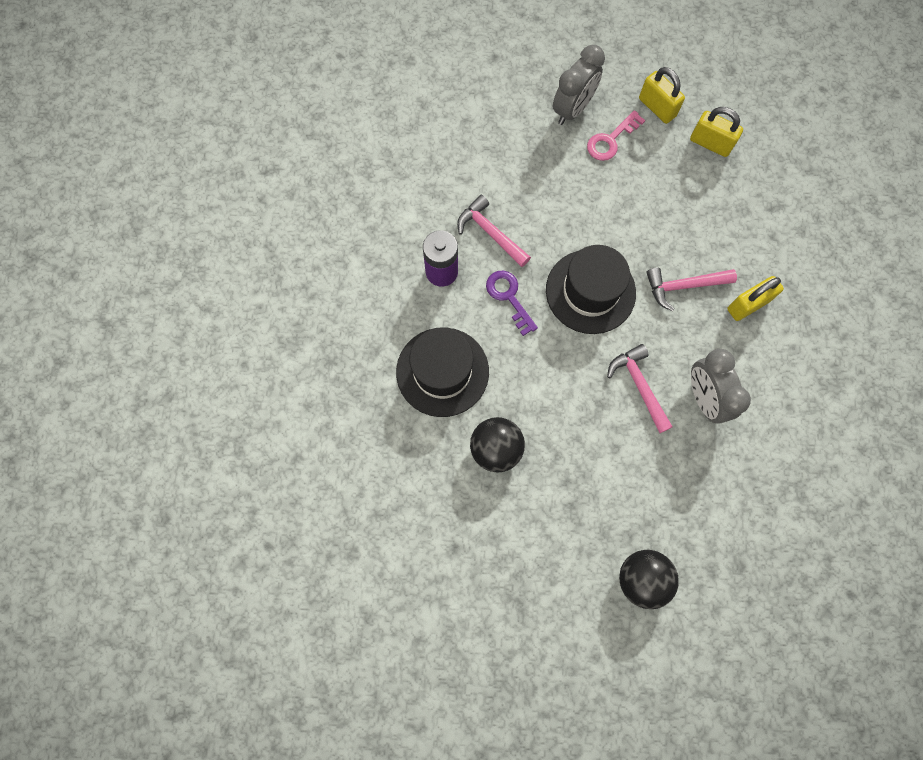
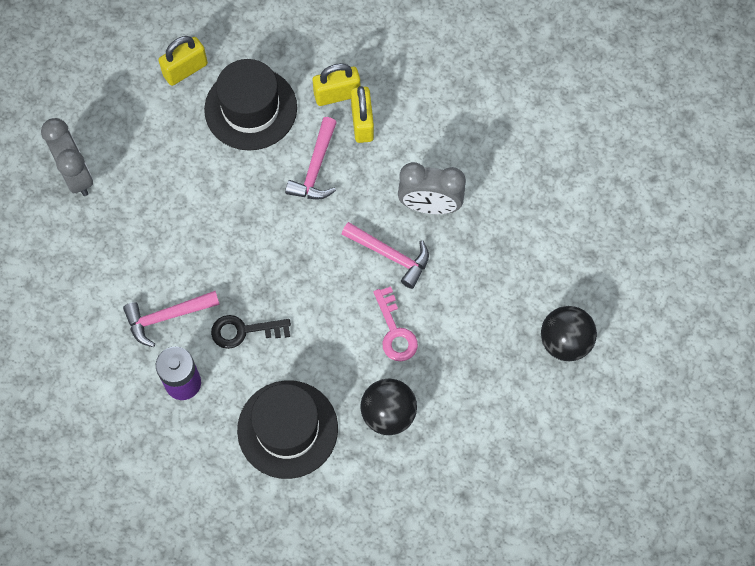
camera: 65 degrees left, 5 degrees down
purple key [486,270,538,336] -> black key [211,315,291,349]
black hat [546,245,636,334] -> black hat moved to [204,59,297,150]
pink key [587,110,645,161] -> pink key moved to [373,286,418,361]
pink hammer [607,344,673,433] -> pink hammer turned 150 degrees counterclockwise [342,222,429,289]
yellow padlock [639,67,685,124] -> yellow padlock moved to [313,63,360,106]

